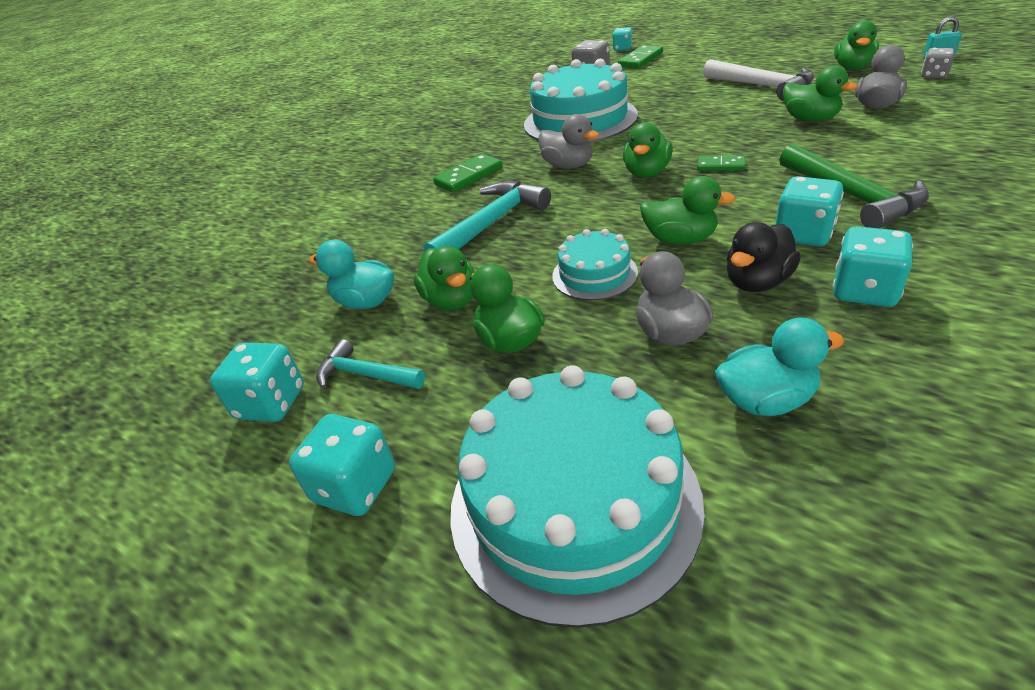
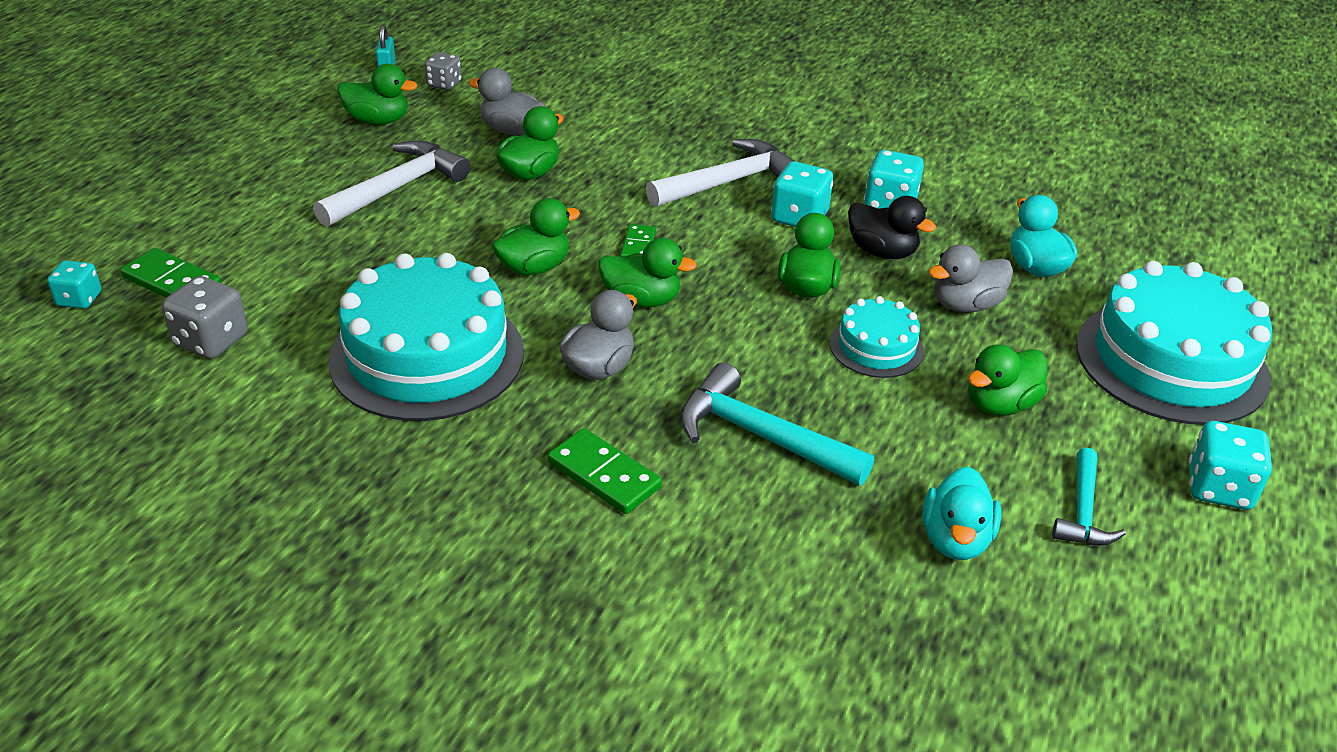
camera: 105 degrees left, 0 degrees up
turquoise dice [210,343,304,422] -> none
green duck [413,246,475,310] -> green duck moved to [492,198,580,276]
green hammer [779,144,929,229] -> white hammer [646,139,794,207]

